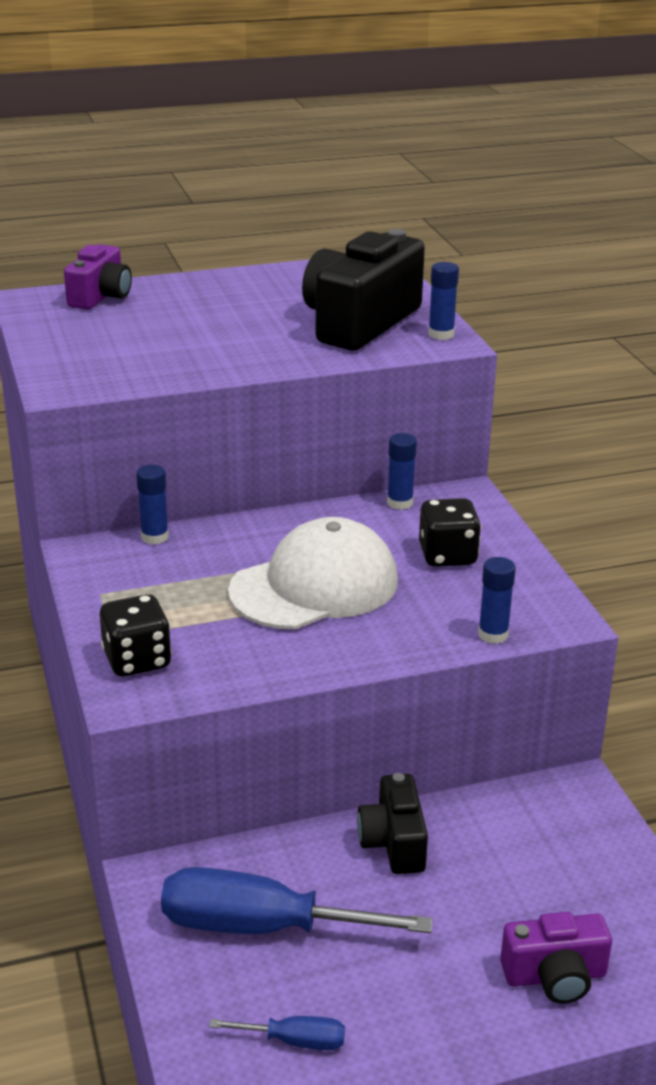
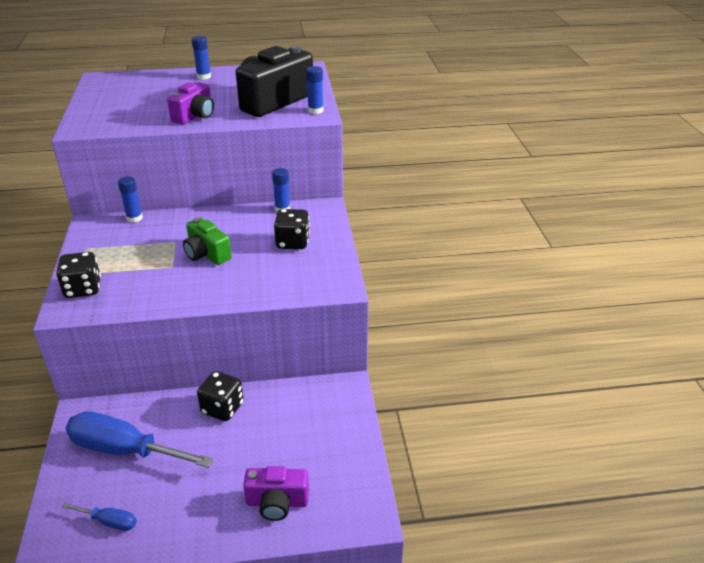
camera: 10 degrees right, 5 degrees up
purple camera [64,244,132,309] -> purple camera moved to [167,82,214,125]
white cap [228,517,398,629] -> green camera [183,218,232,265]
black camera [357,773,428,874] -> black dice [197,371,244,421]
blue glue stick [478,557,516,644] -> blue glue stick moved to [192,36,211,80]

